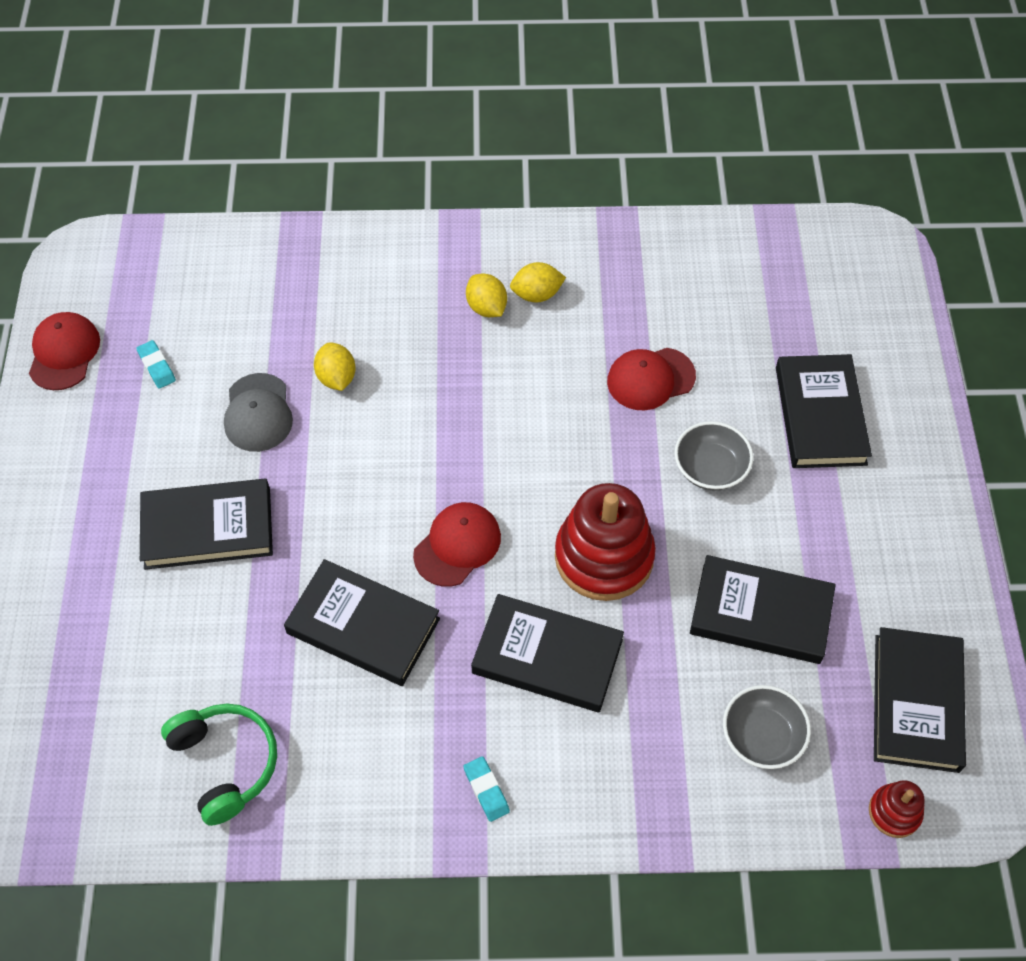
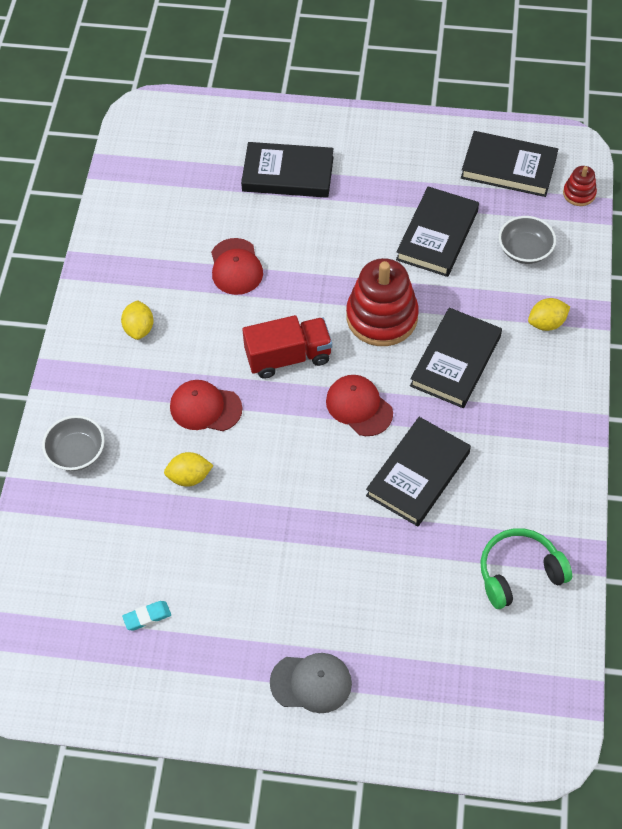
camera: 80 degrees left, 0 degrees up
red cap [29,312,100,390] -> red cap moved to [170,380,243,431]
black book [140,479,273,570] -> none
grey cap [224,373,293,452] -> grey cap moved to [270,653,352,713]
turquoise eraser [464,756,510,822] -> none
yellow lemon [466,274,507,317] -> yellow lemon moved to [528,298,570,331]
grey bowl [674,421,754,491] -> grey bowl moved to [42,415,105,471]
none -> red truck [242,315,332,379]

